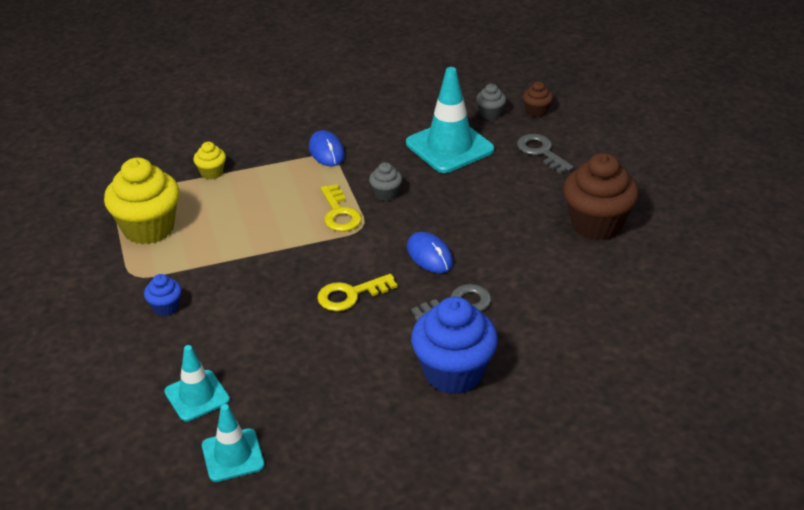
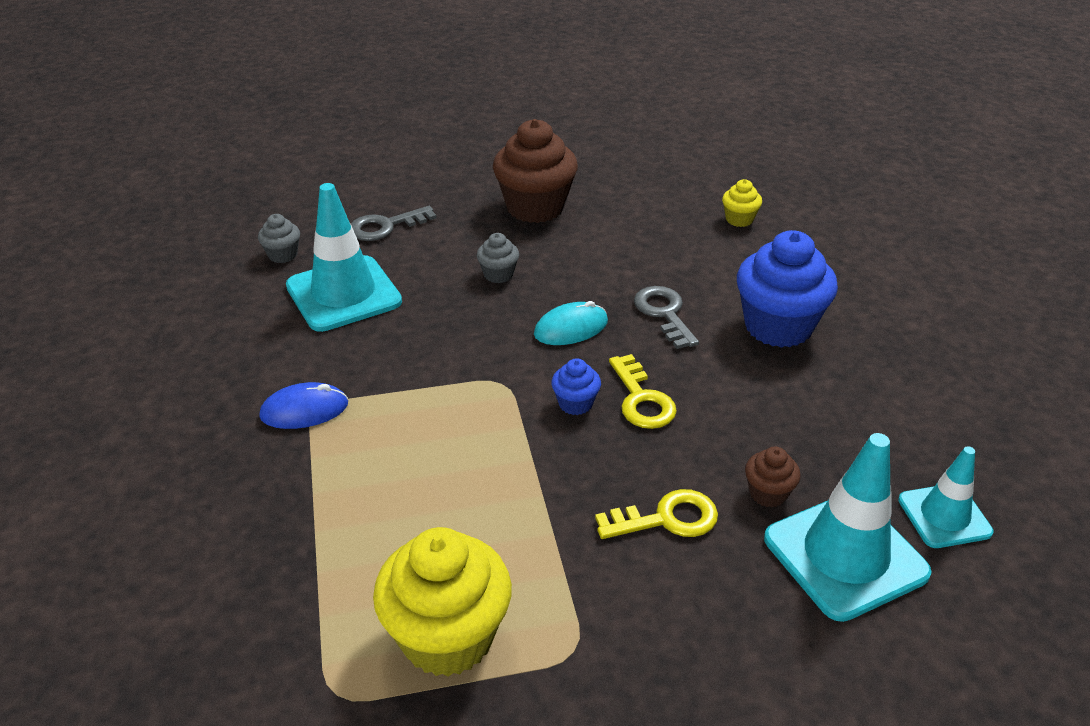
camera: 85 degrees left, 0 degrees up
blue cupcake [144,274,181,316] -> blue cupcake moved to [551,358,601,415]
turquoise traffic cone [164,345,230,422] -> turquoise traffic cone [764,433,932,622], size x1.68
yellow cupcake [193,142,226,179] -> yellow cupcake moved to [722,179,762,227]
yellow key [321,184,362,232] -> yellow key moved to [595,489,718,539]
grey cupcake [369,162,402,201] -> grey cupcake moved to [477,233,519,283]
blue mouse [407,232,453,273] -> turquoise mouse [534,301,608,345]
brown cupcake [523,81,553,117] -> brown cupcake moved to [745,447,801,508]

